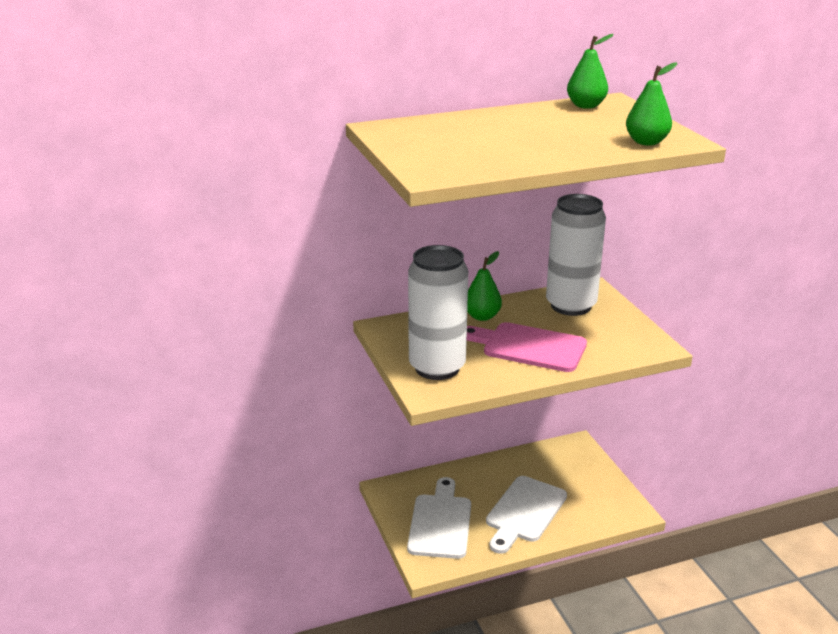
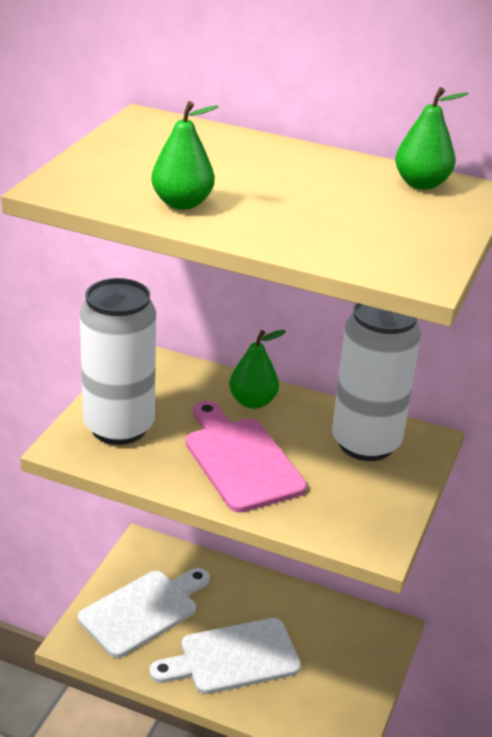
camera: 40 degrees right, 5 degrees up
green pear [626,62,677,146] -> green pear moved to [151,101,219,210]

